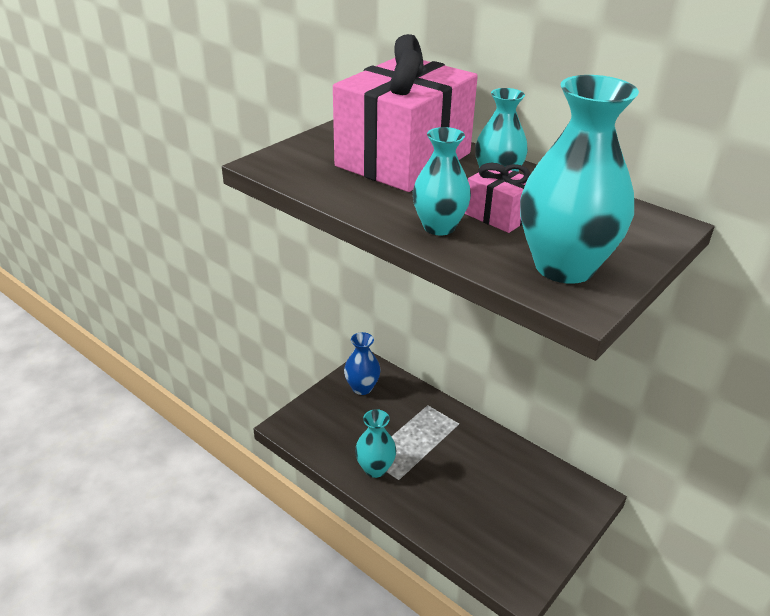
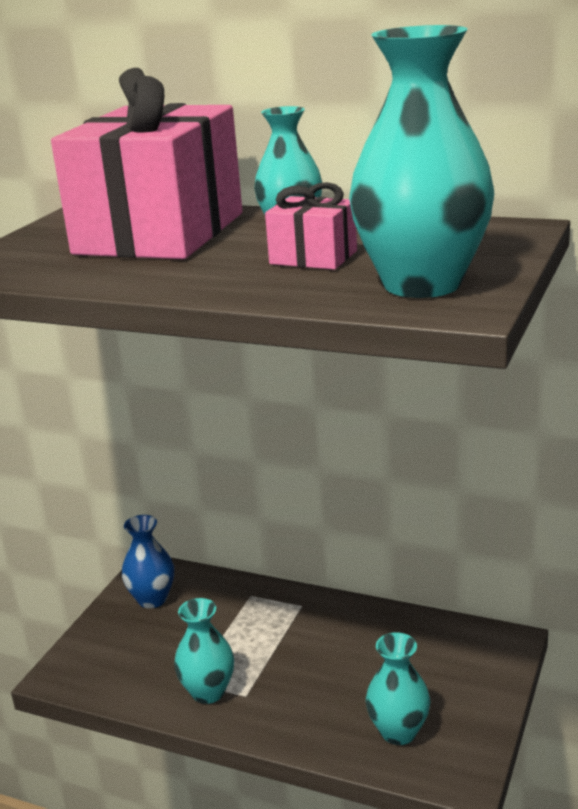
camera: 15 degrees left, 10 degrees down
turquoise vase [412,127,471,235] -> turquoise vase moved to [366,632,430,745]

